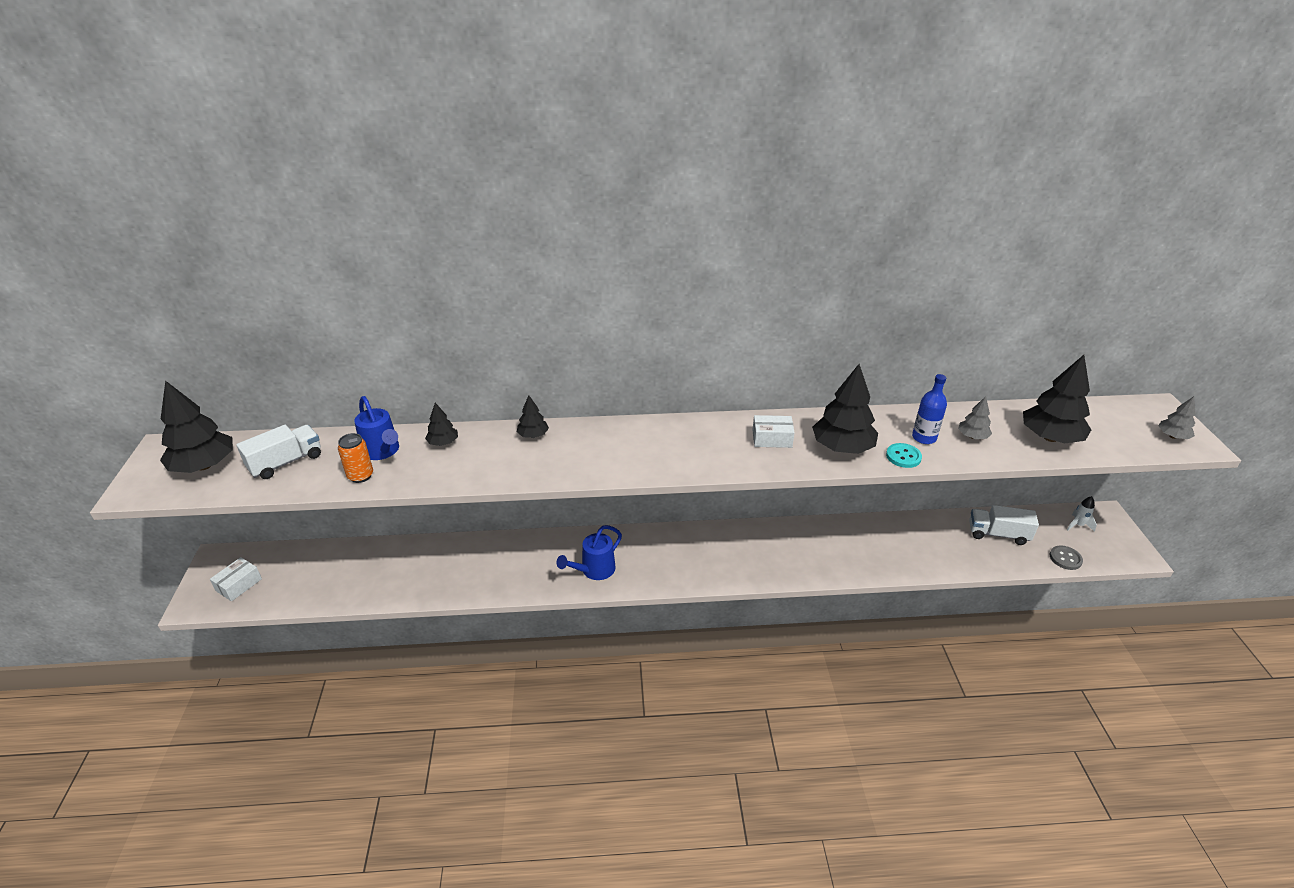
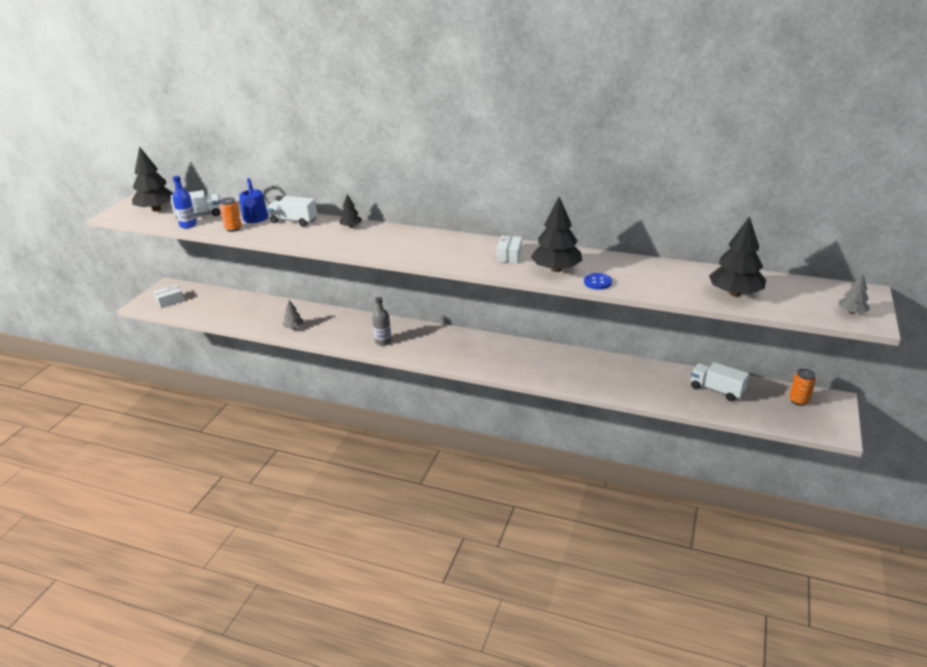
camera: 25 degrees right, 5 degrees down
black tree [425,403,458,446] -> white truck [267,196,317,226]
blue watering can [556,525,622,580] -> grey bottle [372,297,392,346]
white box [752,415,795,448] -> white box turned 75 degrees clockwise [497,236,522,263]
turquoise button [886,443,922,468] -> blue button [584,273,612,290]
blue bottle [912,374,947,444] -> blue bottle moved to [172,176,197,228]
grey tree [958,396,992,439] -> grey tree moved to [282,300,304,329]
grey button [1050,546,1083,570] -> none
white rocket [1067,496,1097,532] -> orange can [789,369,816,406]

